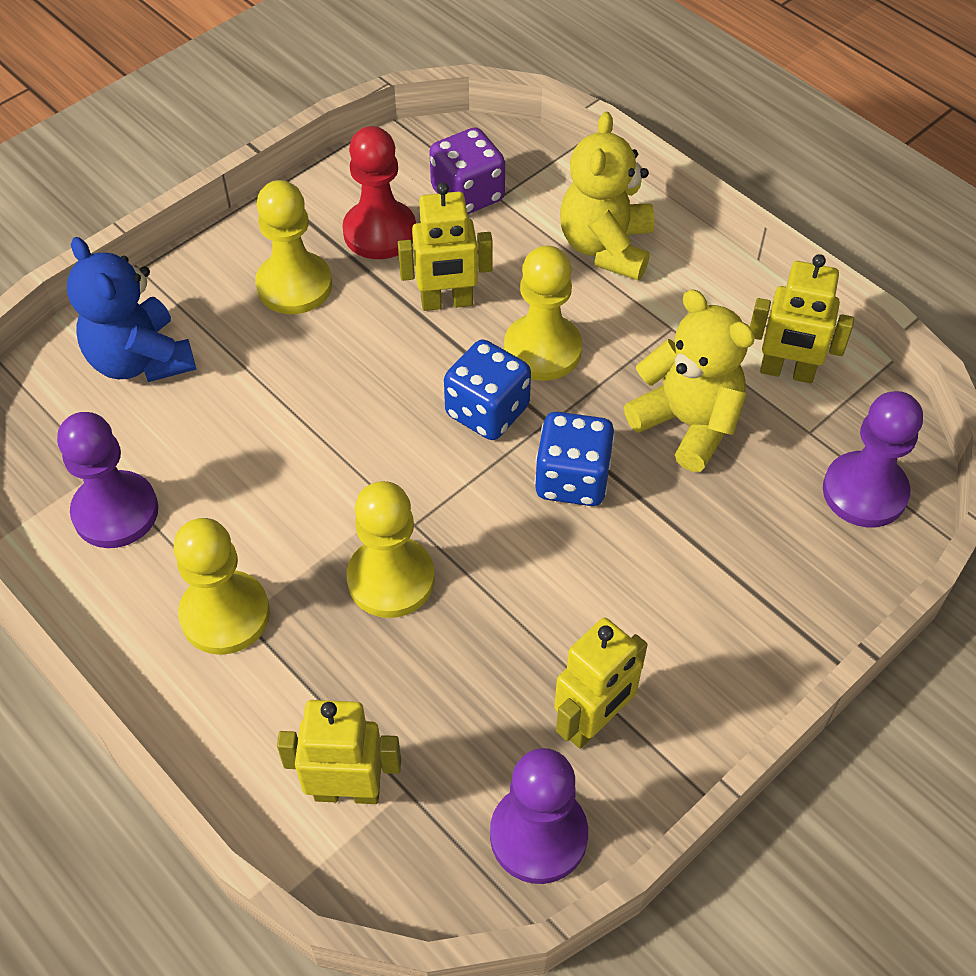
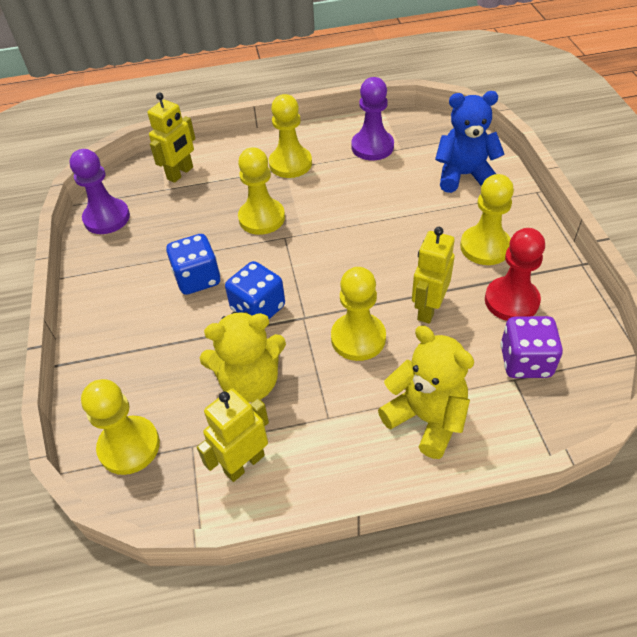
camera: 125 degrees right, 5 degrees down
blue dice [444,339,531,440] -> blue dice moved to [166,234,220,295]
yellow robot [554,618,648,749] -> none
purple pawn [823,391,923,527] -> yellow pawn [81,379,160,475]

